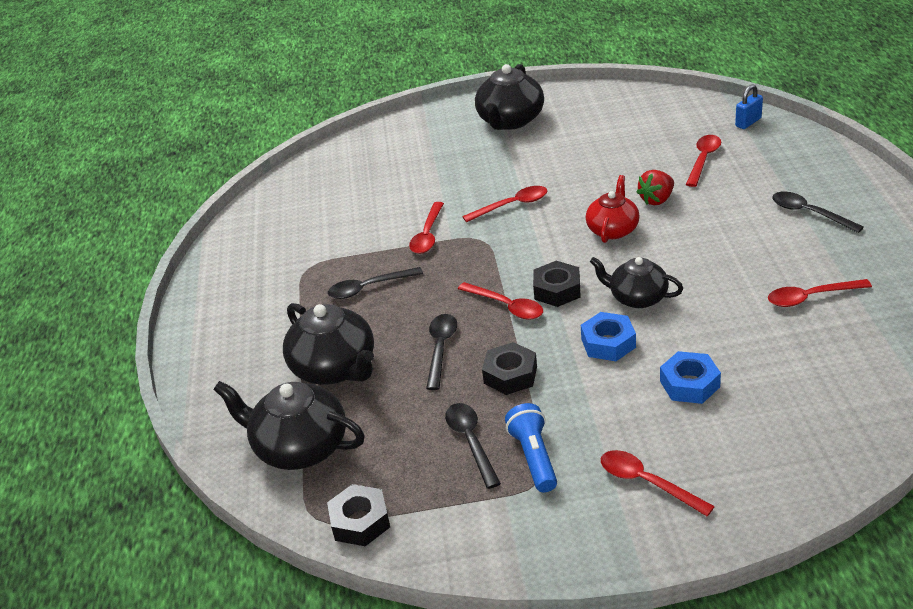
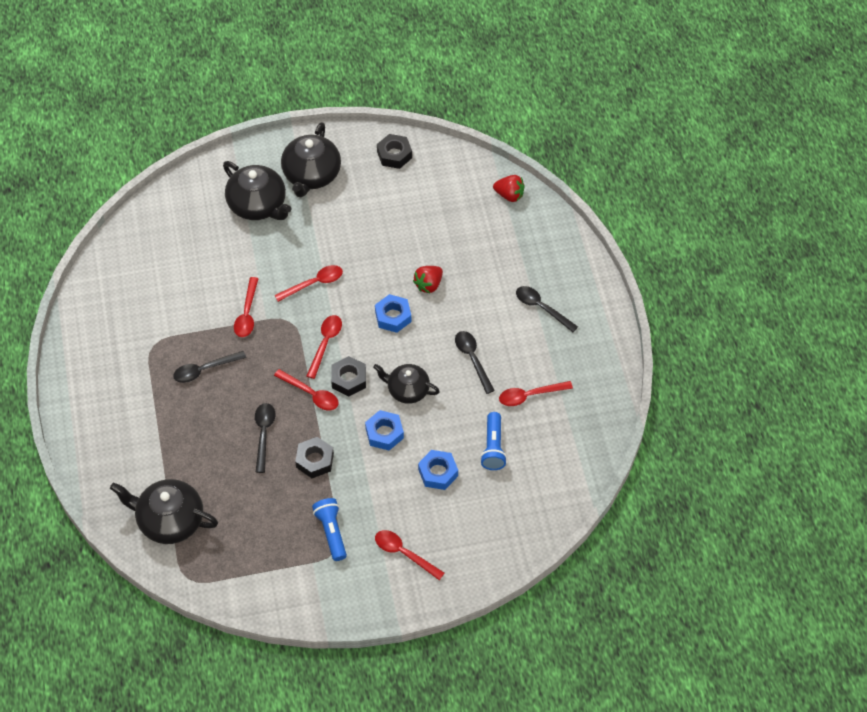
camera: 10 degrees left, 20 degrees up
black teapot [283,303,374,385] -> black teapot moved to [223,161,291,220]
black nut [327,484,390,546] -> black nut moved to [377,134,412,169]
black spoon [445,403,501,489] -> black spoon moved to [455,331,495,394]
red teapot [586,175,640,243] -> blue nut [375,294,411,333]
red spoon [686,135,721,187] -> red spoon moved to [307,315,342,379]
blue padlock [735,84,763,129] -> red strawberry [493,175,524,202]
none -> blue flashlight [480,412,507,470]

